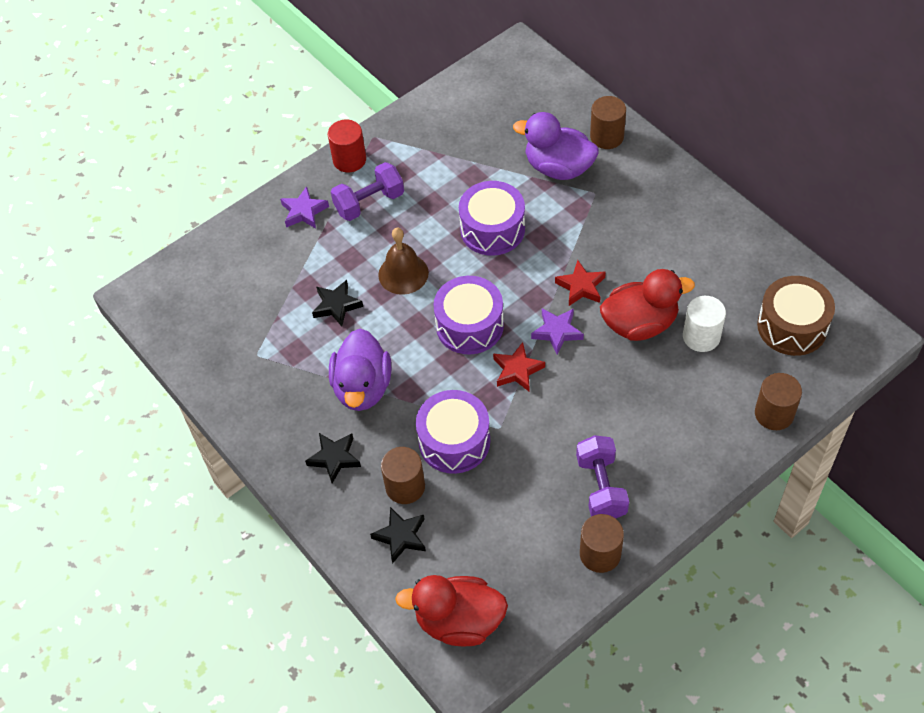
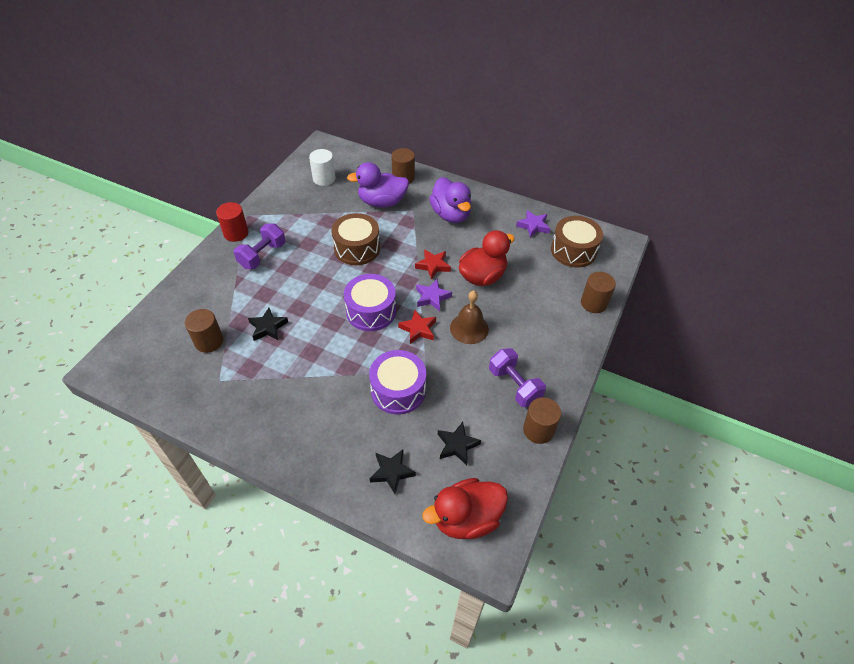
camera: 30 degrees left, 5 degrees down
purple star [280,186,329,229] -> purple star moved to [516,210,550,238]
black star [305,433,361,483] -> black star moved to [438,422,481,465]
purple duck [329,329,391,411] -> purple duck moved to [429,177,471,223]
brown bell [378,228,429,295] -> brown bell moved to [450,291,489,344]
brown cylinder [381,447,425,504] -> brown cylinder moved to [185,309,223,353]
purple drum [459,181,525,256] -> brown drum [331,213,380,265]
white cylinder [683,296,726,352] -> white cylinder moved to [309,149,336,186]

